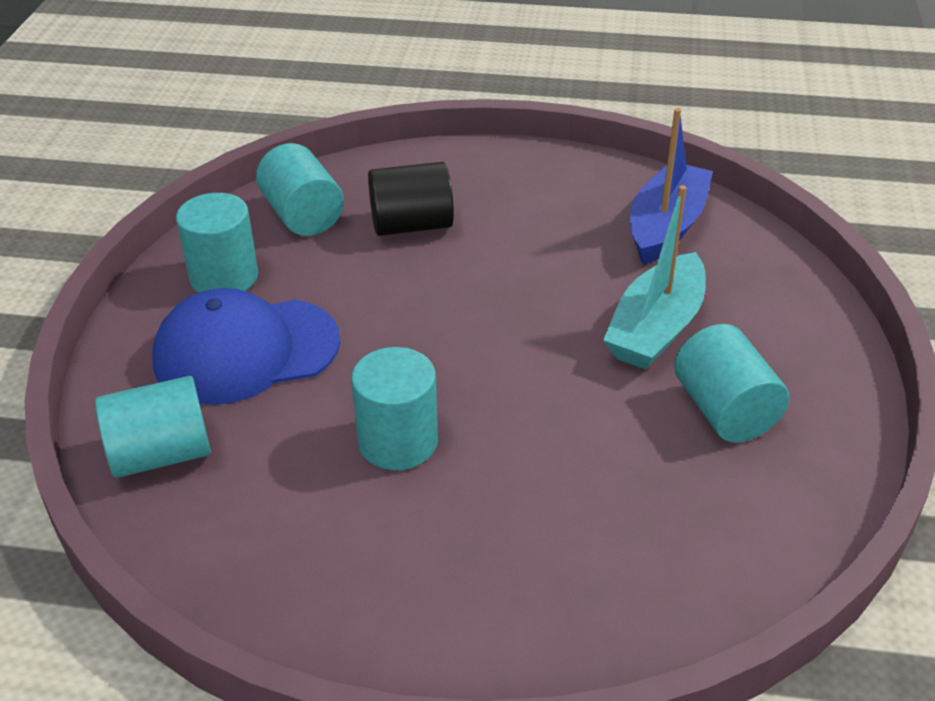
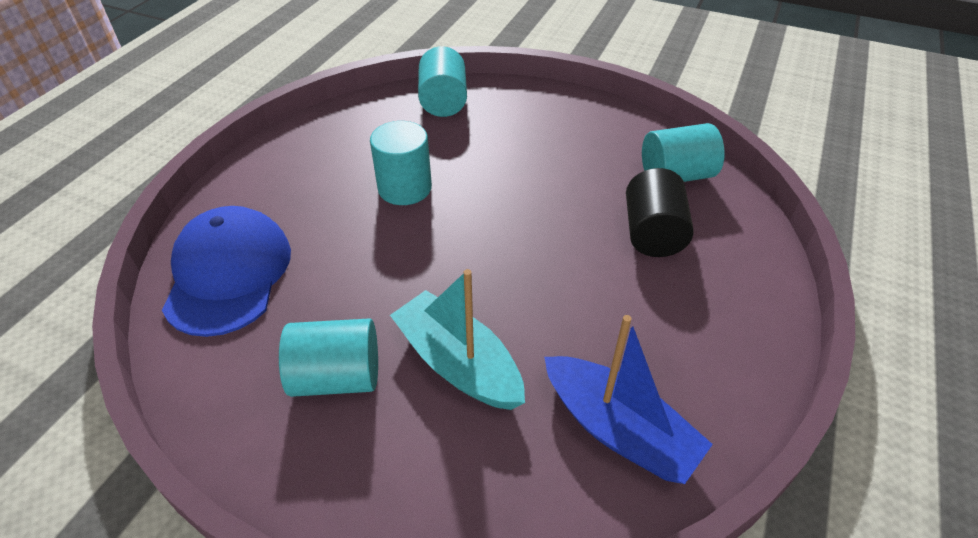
camera: 105 degrees right, 5 degrees up
blue cap [152,288,340,405] -> blue cap moved to [162,206,291,337]
turquoise cylinder [176,193,258,293] -> none

